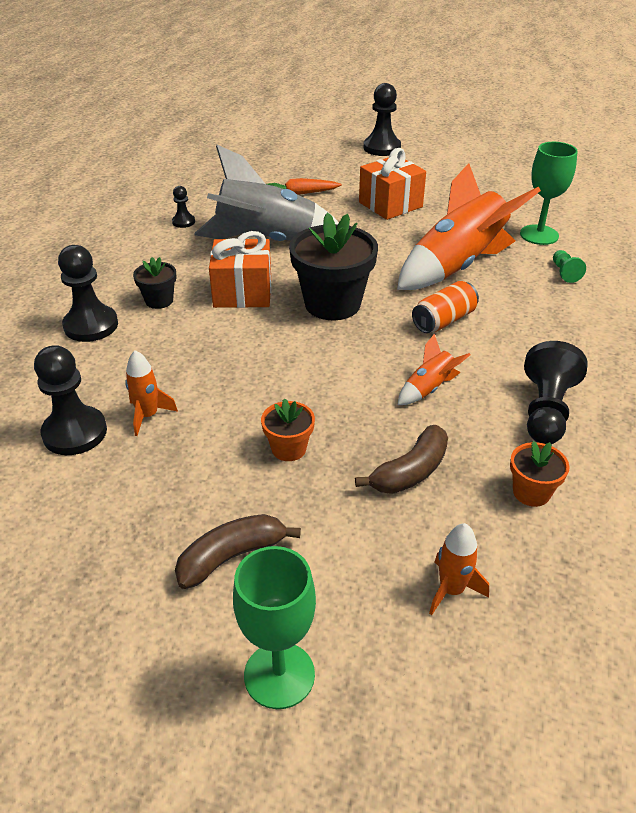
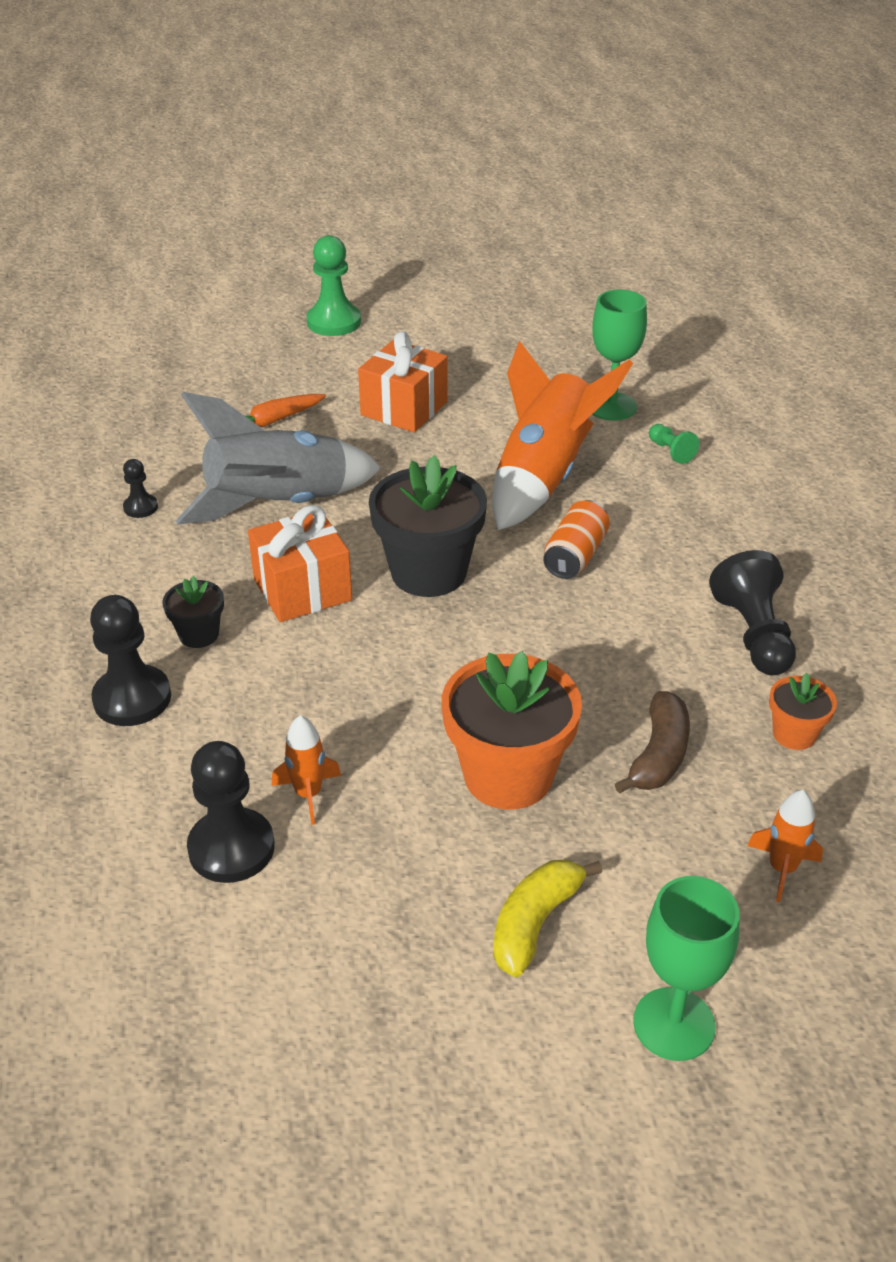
camera: 25 degrees left, 0 degrees up
brown banana [175,514,301,589] -> yellow banana [493,860,602,977]
orange flower pot [261,398,315,461] -> orange flower pot [442,651,582,810], size x2.01
black pawn [364,83,401,156] -> green pawn [306,235,361,336]
orange rocket [398,334,470,405] -> none

